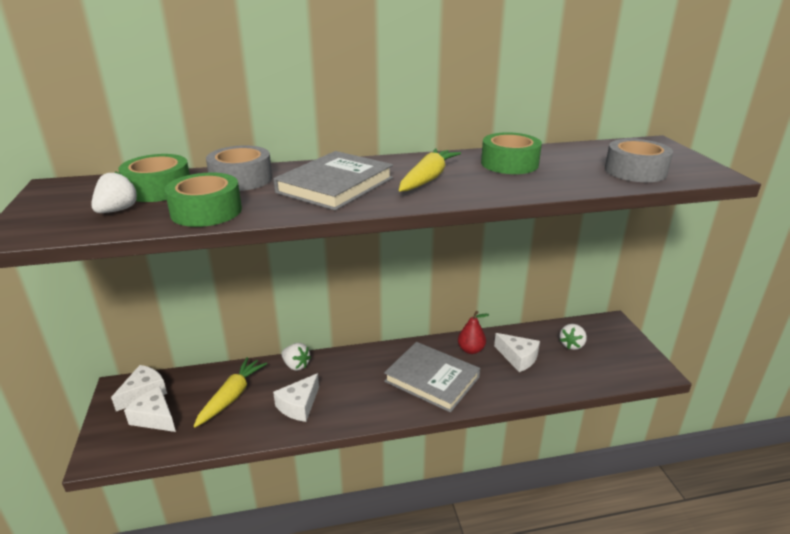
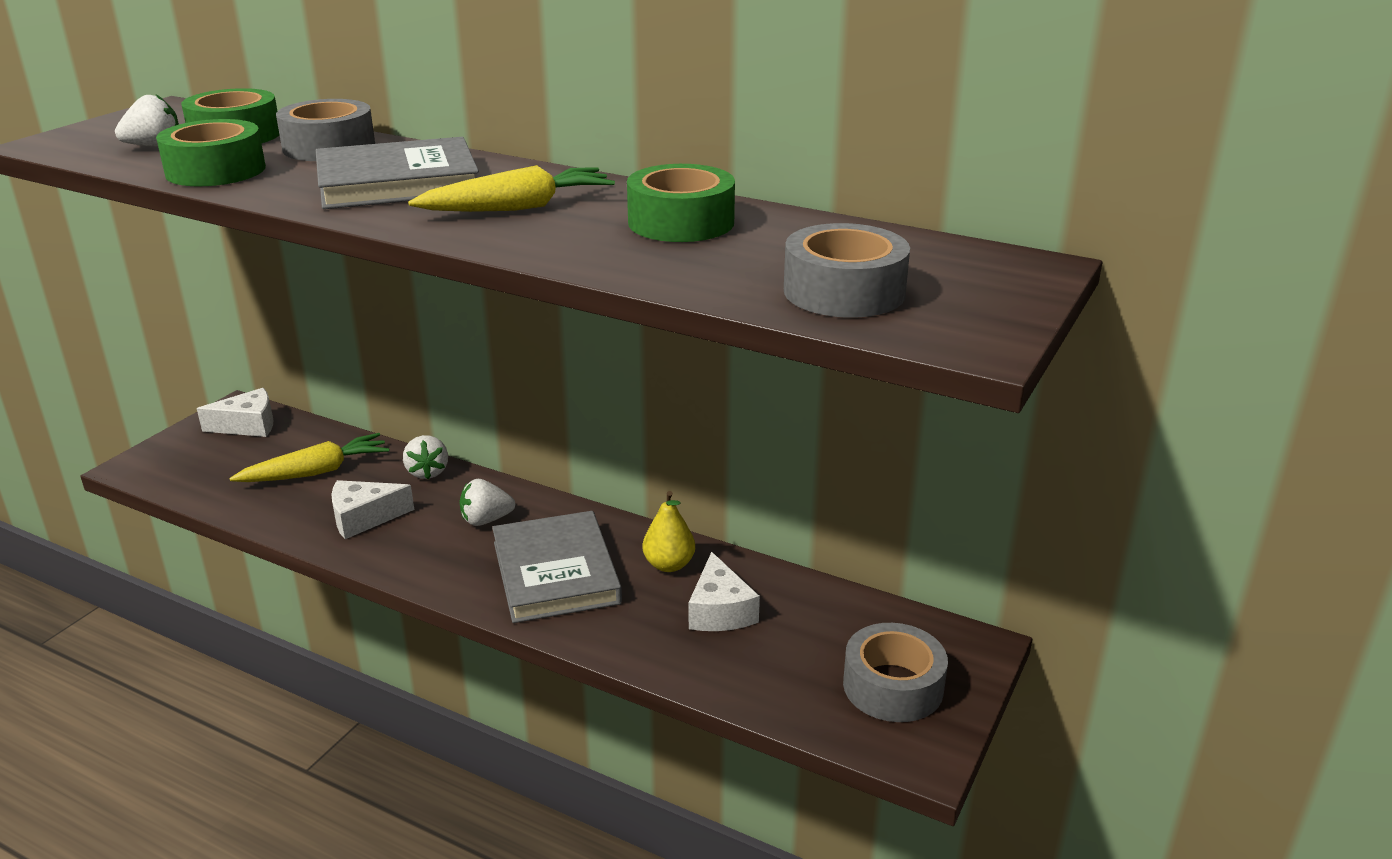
camera: 40 degrees right, 0 degrees up
white cheese [124,387,176,432] -> none
red pear [458,311,489,354] -> yellow pear [642,491,695,572]
white strawberry [560,324,587,350] -> white strawberry moved to [460,479,515,526]
none -> grey tape [843,623,948,722]

